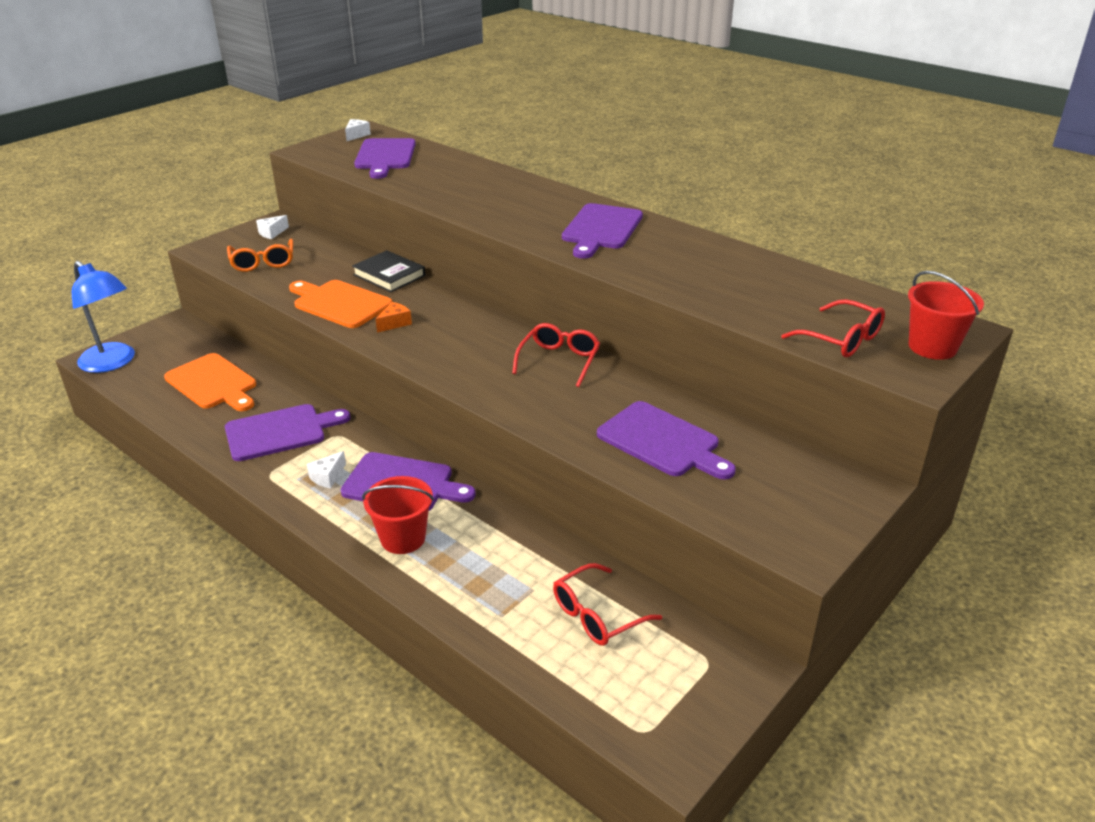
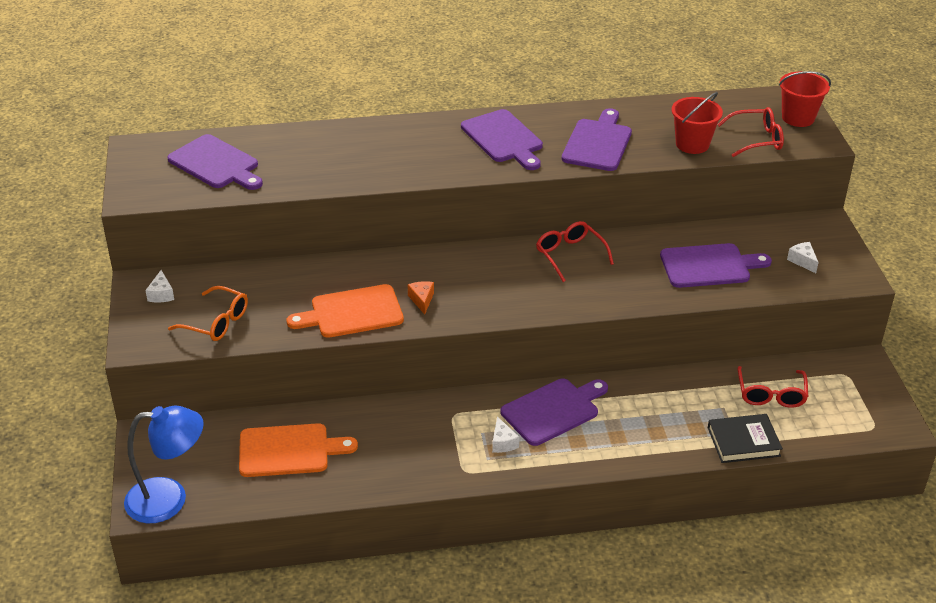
camera: 50 degrees left, 5 degrees up
purple cutting board [225,404,351,461] -> purple cutting board moved to [562,108,632,171]
white cheese [345,119,371,141] -> white cheese moved to [787,242,819,273]
black book [352,250,425,292] -> black book moved to [708,414,783,463]
red bucket [362,476,434,554] -> red bucket moved to [671,92,723,154]

